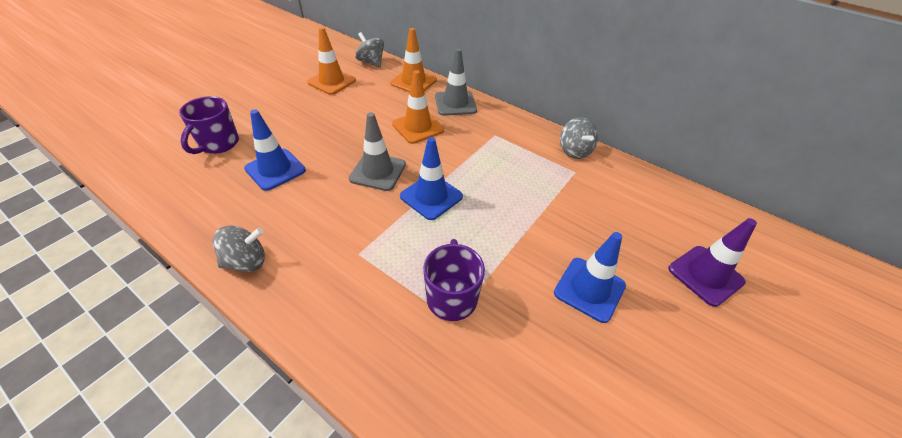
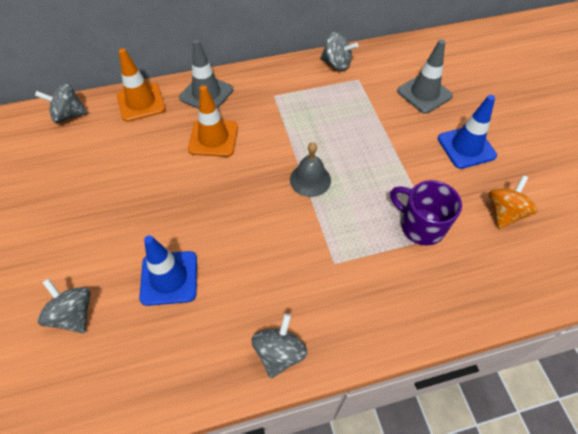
camera: 50 degrees left, 10 degrees up
purple mug [179,96,239,154] -> grey spinning top [38,278,91,333]
orange traffic cone [307,27,356,95] -> none
grey traffic cone [349,112,406,191] -> grey traffic cone moved to [397,39,453,114]
blue traffic cone [400,137,463,220] -> grey bell [290,142,331,197]
purple traffic cone [668,218,757,307] -> none
none -> orange spinning top [489,175,538,229]

